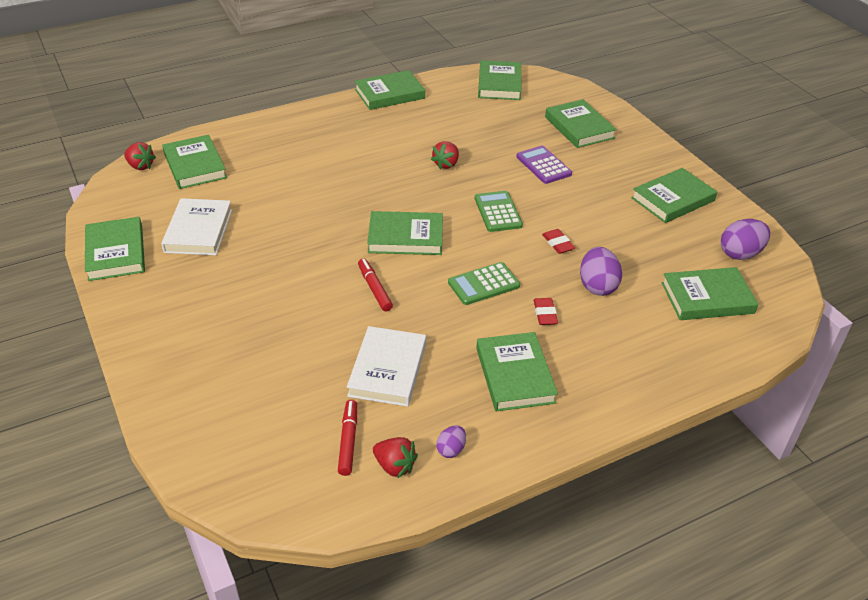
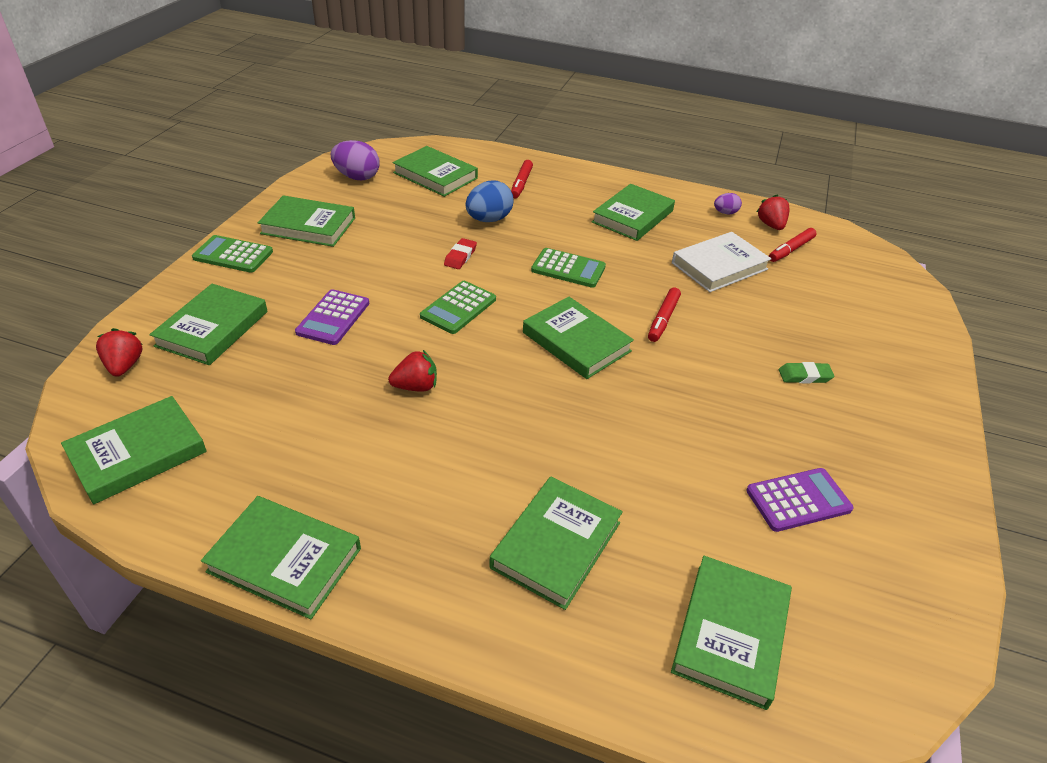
camera: 135 degrees left, 0 degrees up
green book [85,217,145,281] -> green book moved to [489,477,623,610]
red strawberry [124,142,156,170] -> red strawberry moved to [96,328,143,377]
white book [161,198,232,255] -> purple calculator [746,468,854,532]
red eraser [534,298,558,325] -> none
purple egg [580,247,622,296] -> blue egg [466,181,513,222]
none -> green calculator [192,235,273,273]
none -> red marker [511,160,533,198]
none -> green eraser [779,362,835,383]

